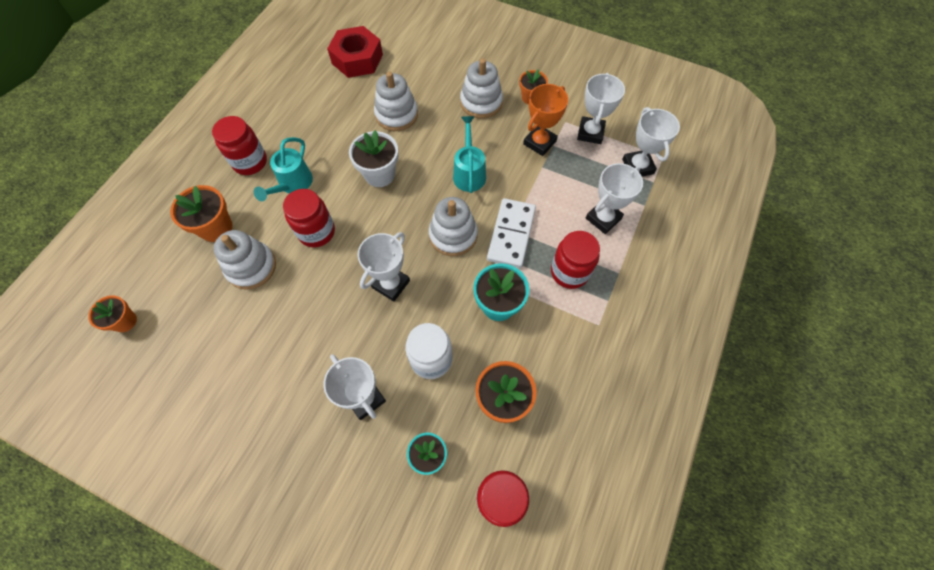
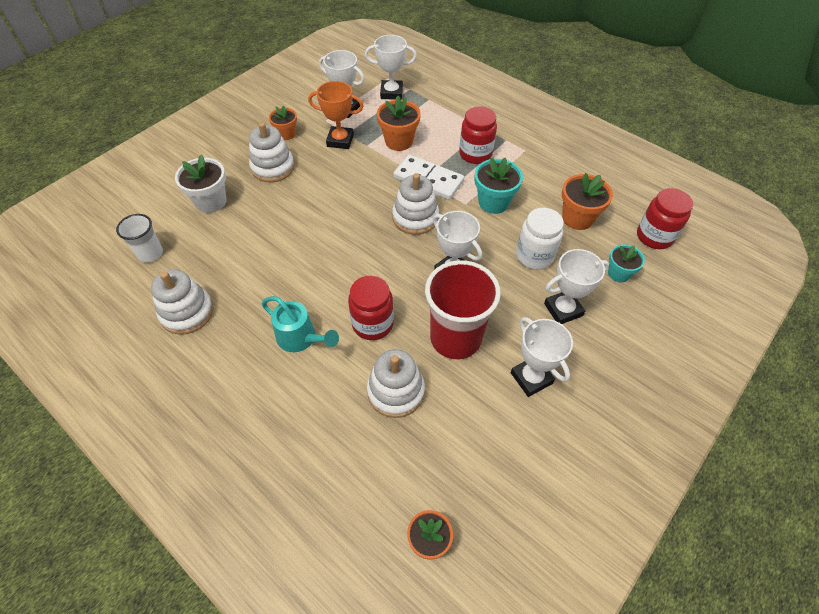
camera: 75 degrees left, 10 degrees down
orange flower pot [170,185,233,242] -> orange flower pot moved to [377,96,421,151]
red jar [212,116,267,175] -> none
red nut [327,26,383,78] -> white cup [116,214,163,262]
white flower pot [349,130,398,187] -> white flower pot moved to [175,155,226,213]
white stacking toy [374,72,418,131] -> white stacking toy moved to [151,270,214,335]
turquoise watering can [453,116,486,193] -> none
orange trophy [523,84,568,156] -> orange trophy turned 45 degrees counterclockwise [308,81,364,149]
white trophy [586,163,643,234] -> white trophy moved to [511,317,573,397]
none -> red cup [425,260,501,359]

